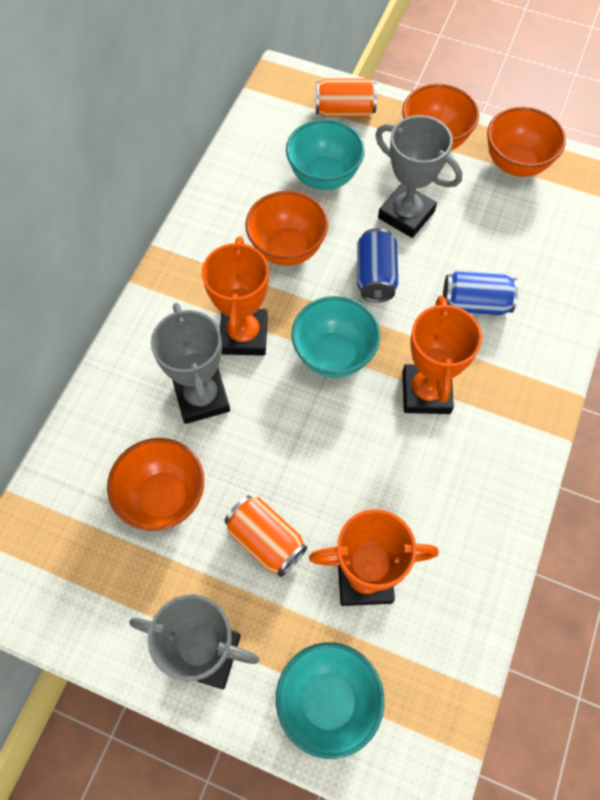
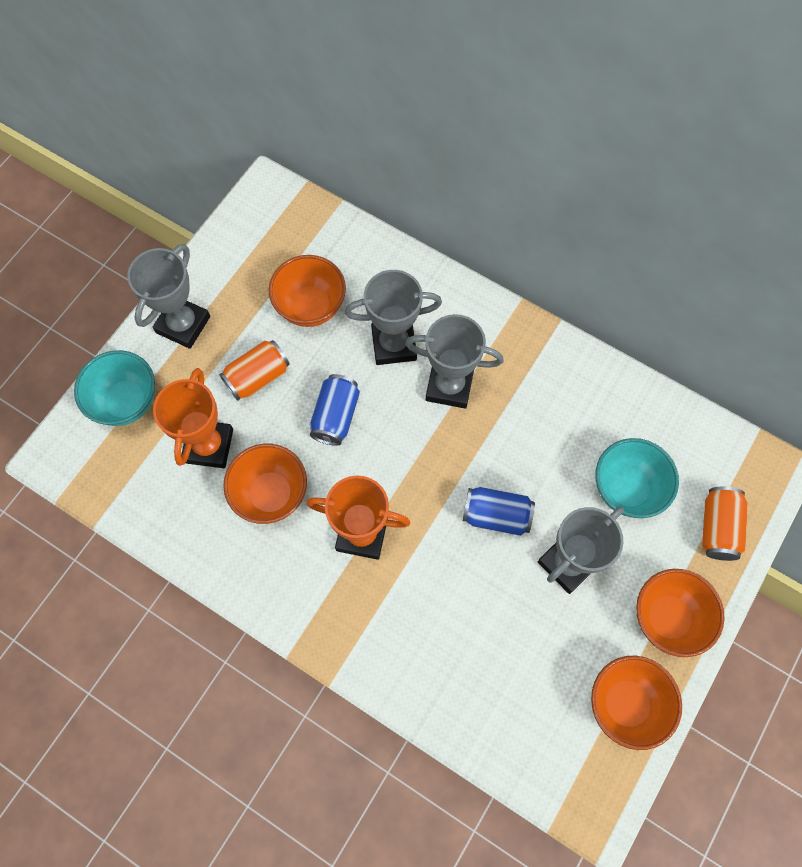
camera: 100 degrees right, 5 degrees up
orange trophy [202,236,269,356] -> grey trophy [405,314,504,409]
orange bowl [245,191,328,266] -> orange bowl moved to [223,444,307,524]
turquoise bowl [291,296,380,378] -> none
blue can [443,271,518,315] -> blue can moved to [310,374,360,446]

